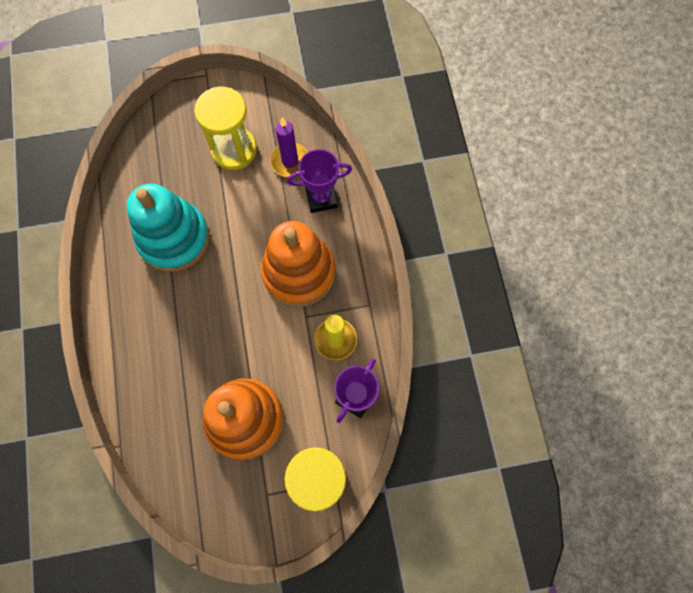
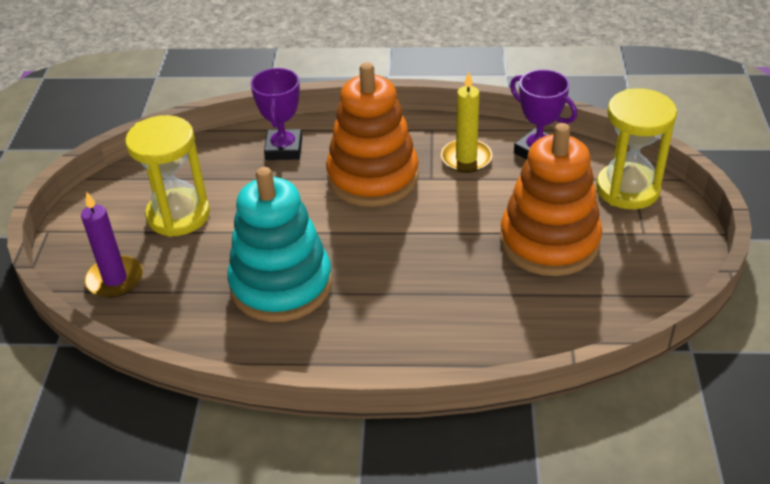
camera: 75 degrees left, 30 degrees down
purple candle [270,117,308,177] -> purple candle moved to [81,192,143,298]

